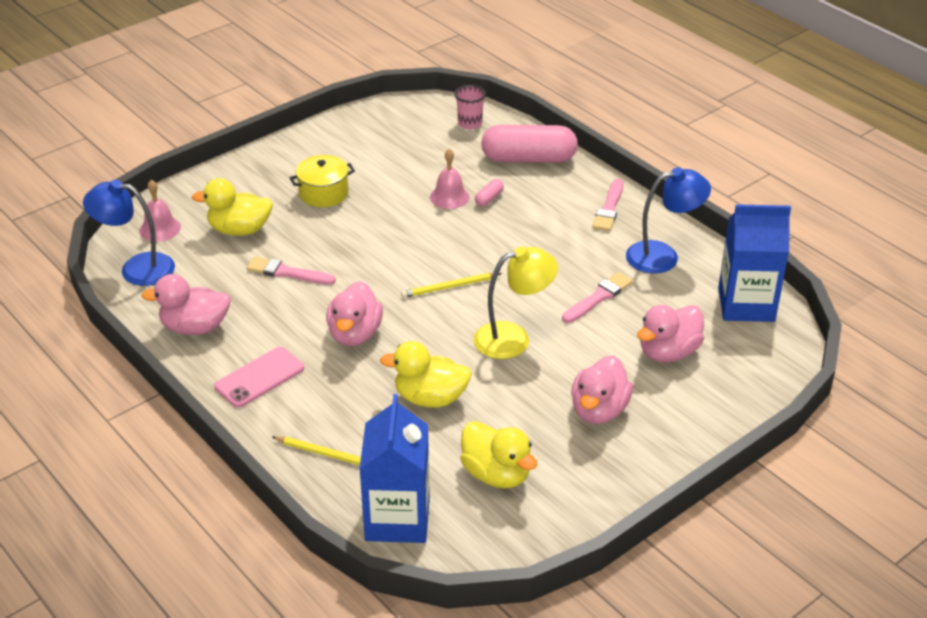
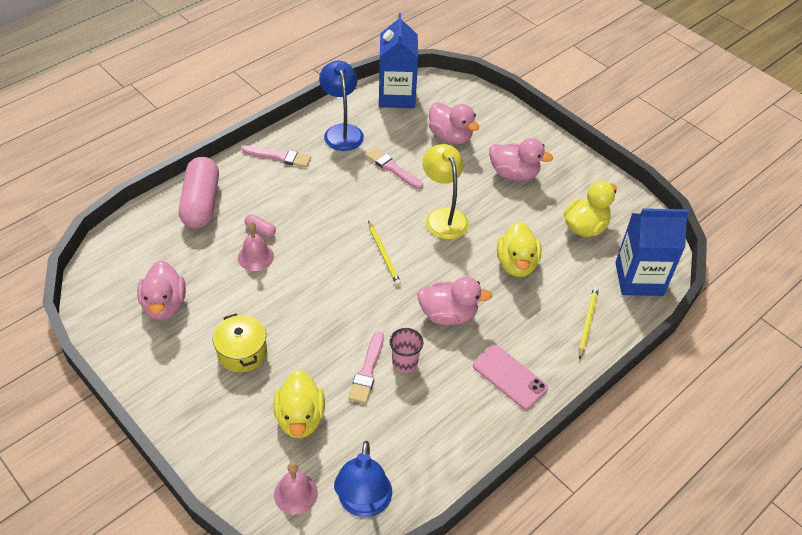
camera: 95 degrees left, 10 degrees up
pink duck [141,274,231,335] -> pink duck moved to [137,260,186,320]
pink cup [454,85,486,129] -> pink cup moved to [389,328,423,373]

